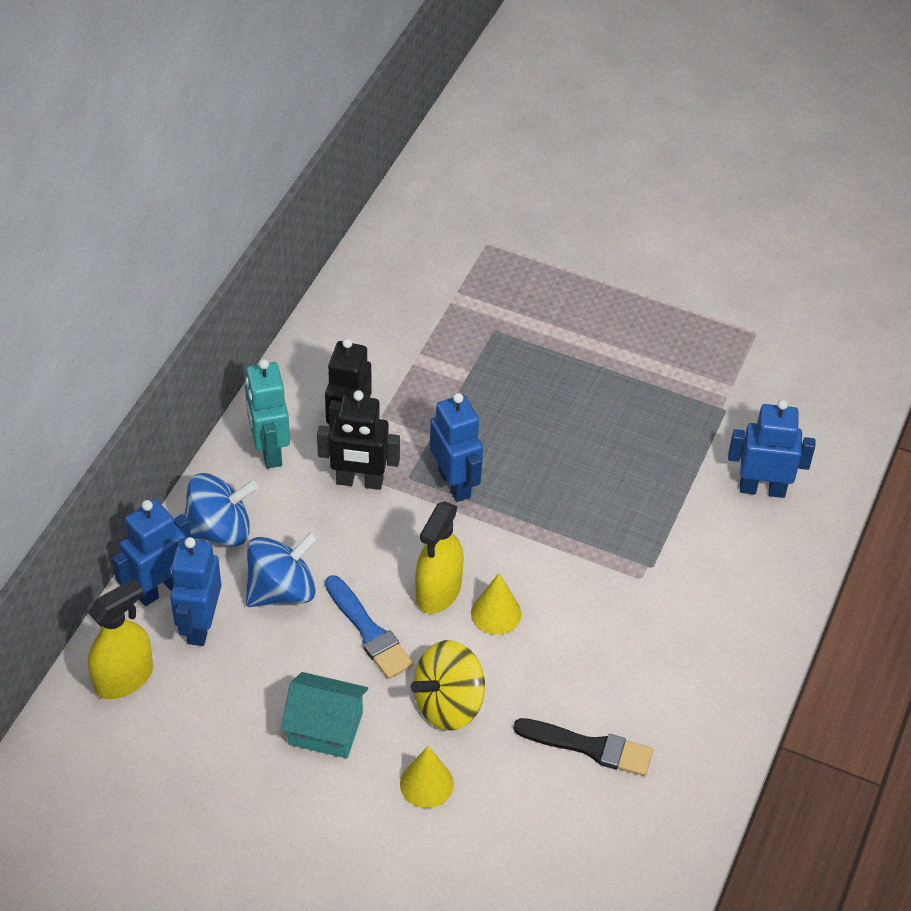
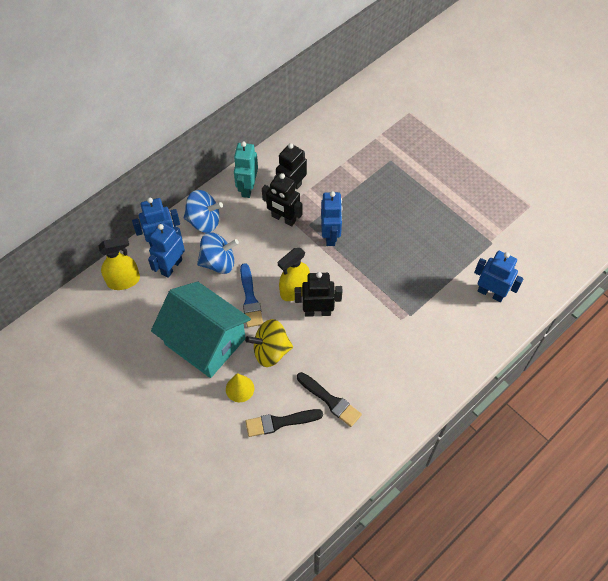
camera: 25 degrees right, 10 degrees up
turquoise house [281,672,368,758] -> turquoise house [151,281,251,378], size x1.87
yellow cone [471,573,521,635] -> black robot [295,272,342,317]
none -> black brush [245,409,323,437]

